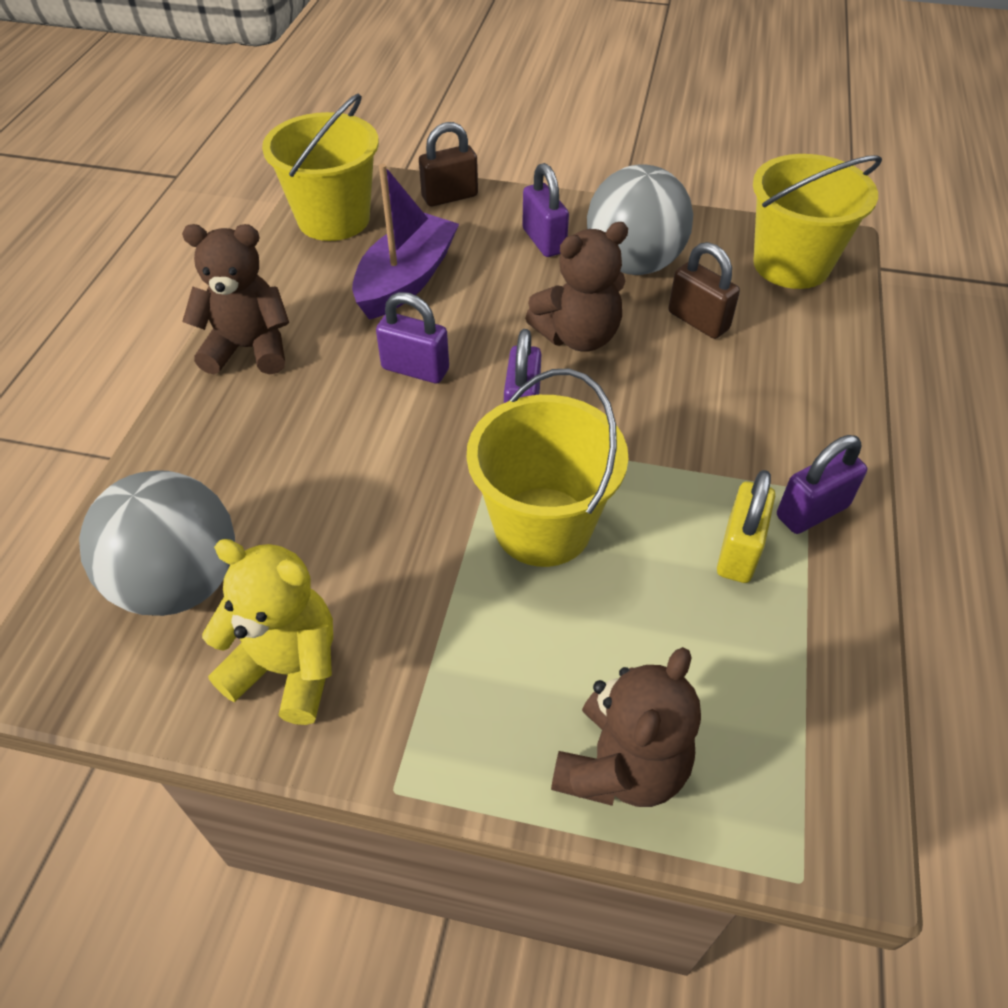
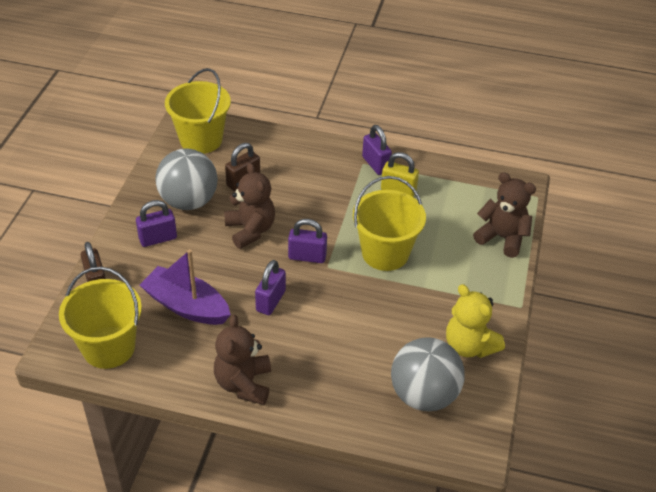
camera: 90 degrees left, 5 degrees down
yellow teddy bear [202,539,333,725] -> yellow teddy bear turned 60 degrees counterclockwise [446,284,505,358]

